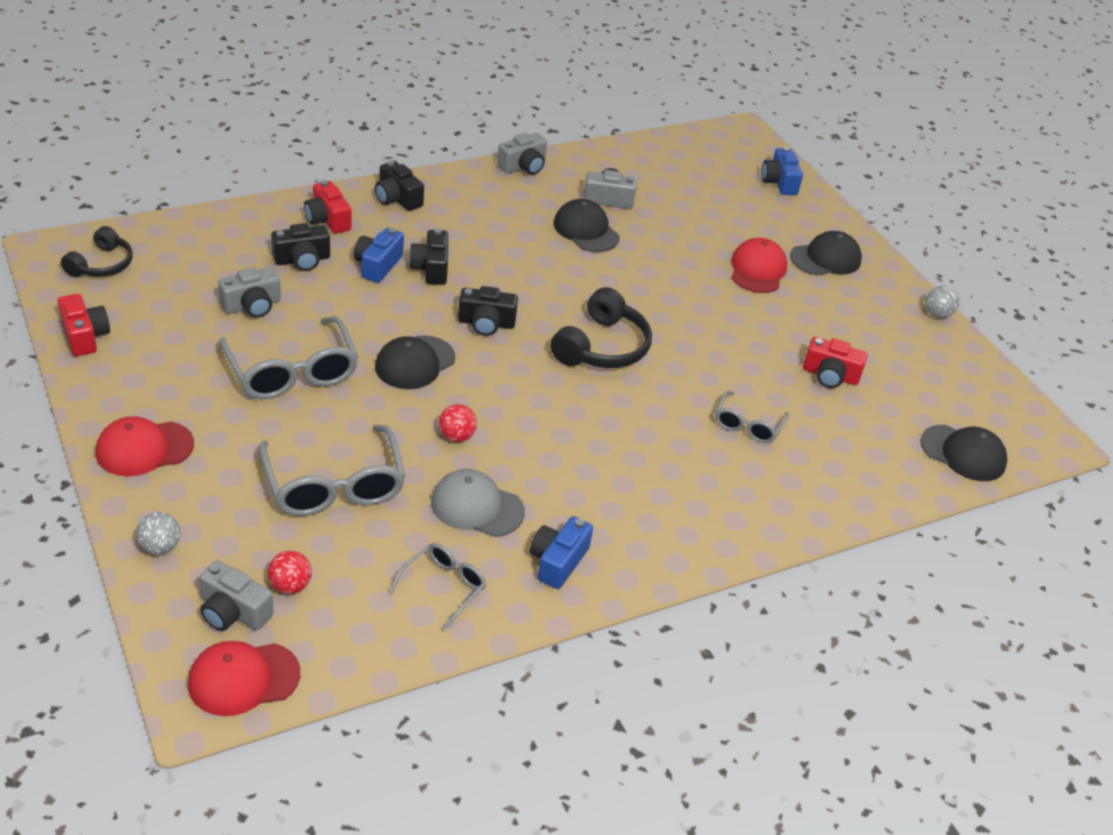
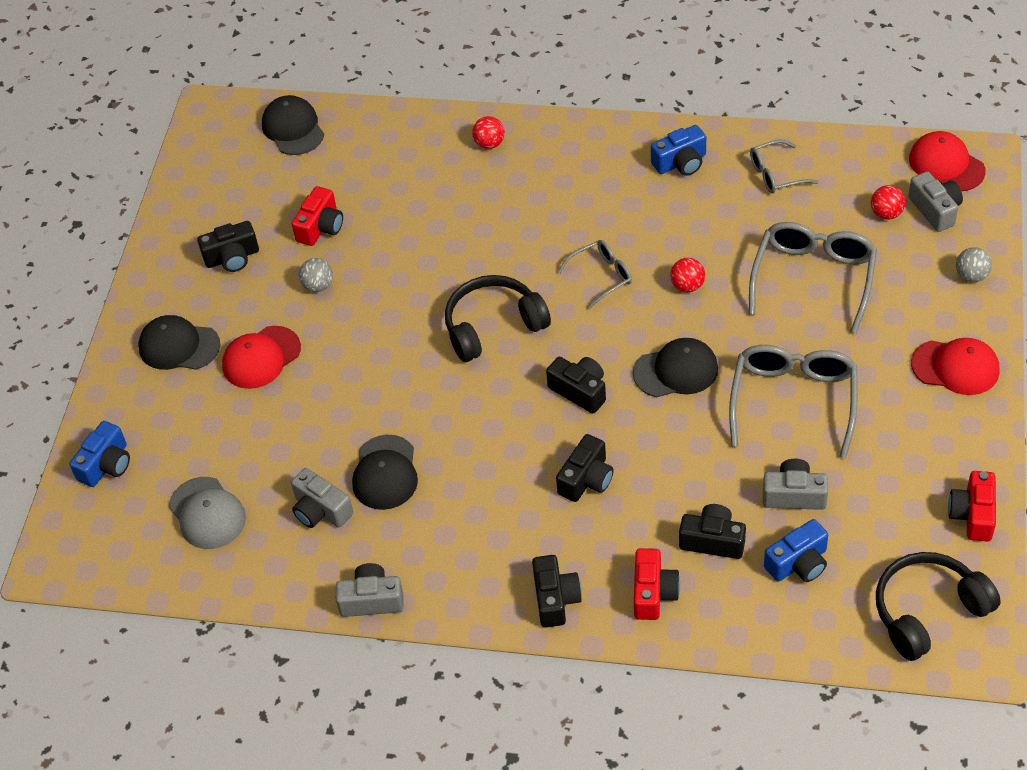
camera: 135 degrees left, 10 degrees up
black headphones [61,226,133,277] -> black headphones [876,552,1001,661], size x1.52
red cap [188,641,300,716] -> red cap turned 150 degrees counterclockwise [909,131,986,191]
blue camera [354,228,404,283] -> blue camera moved to [764,519,828,582]
grey cap [431,469,525,537] -> grey cap moved to [169,477,246,549]
grey glasses [715,391,789,443] -> grey glasses moved to [558,240,632,309]
red camera [803,337,867,388] -> red camera turned 60 degrees clockwise [292,186,343,246]
grey ball [926,286,959,318] -> grey ball moved to [299,258,333,292]
none -> black camera [197,221,259,272]
none -> red ball [472,116,505,149]

